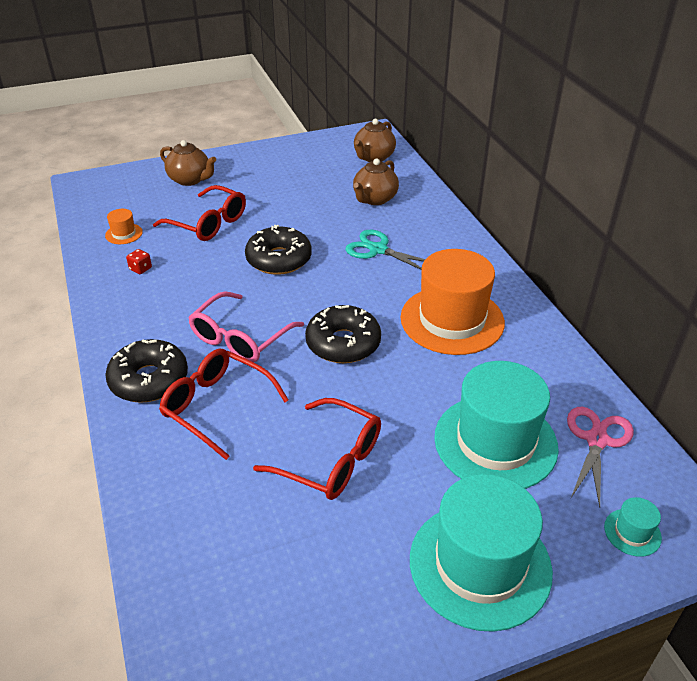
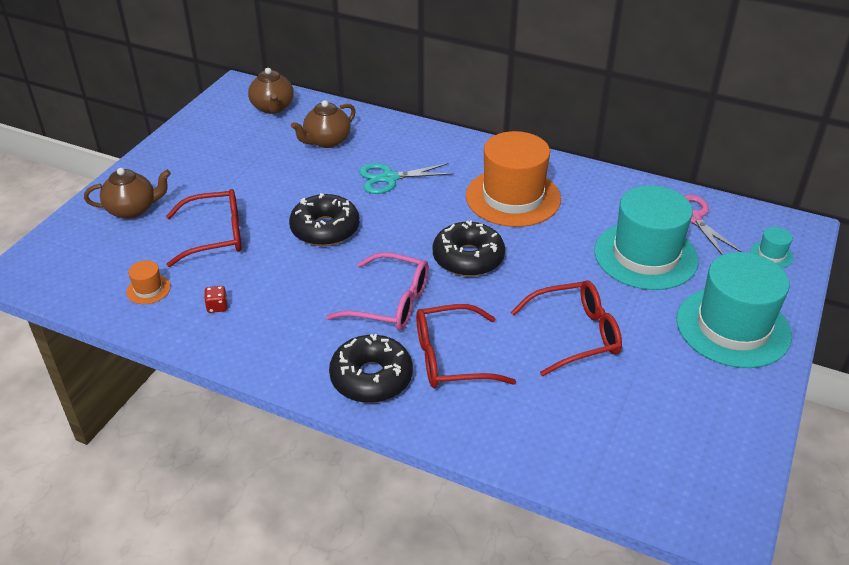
camera: 45 degrees left, 0 degrees up
pink glasses [188,291,304,362] -> pink glasses turned 60 degrees counterclockwise [326,252,429,330]
brown teapot [353,158,399,205] -> brown teapot turned 60 degrees clockwise [291,100,356,148]

